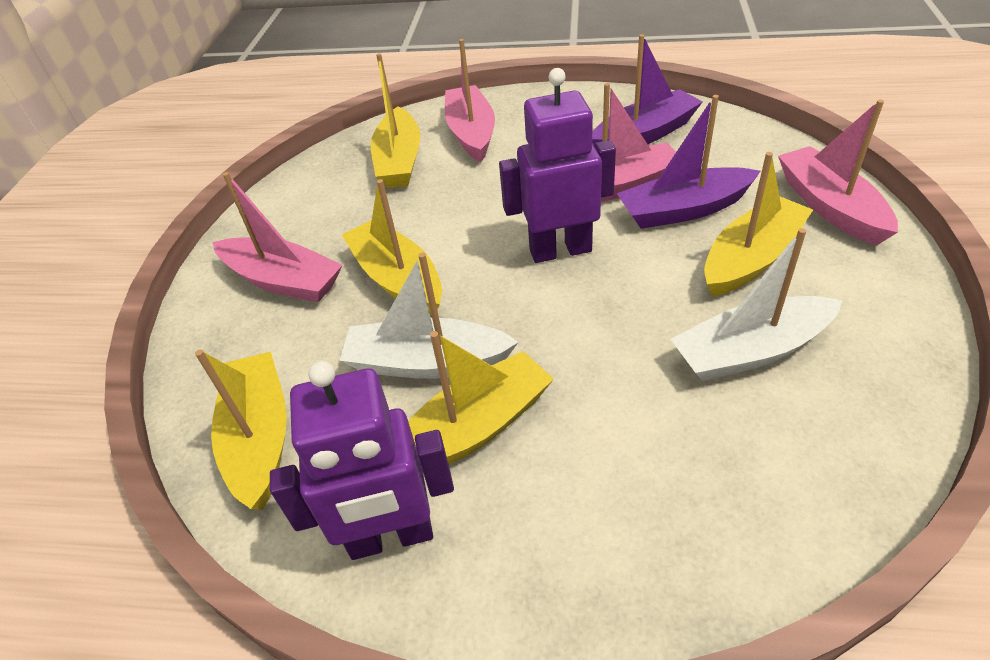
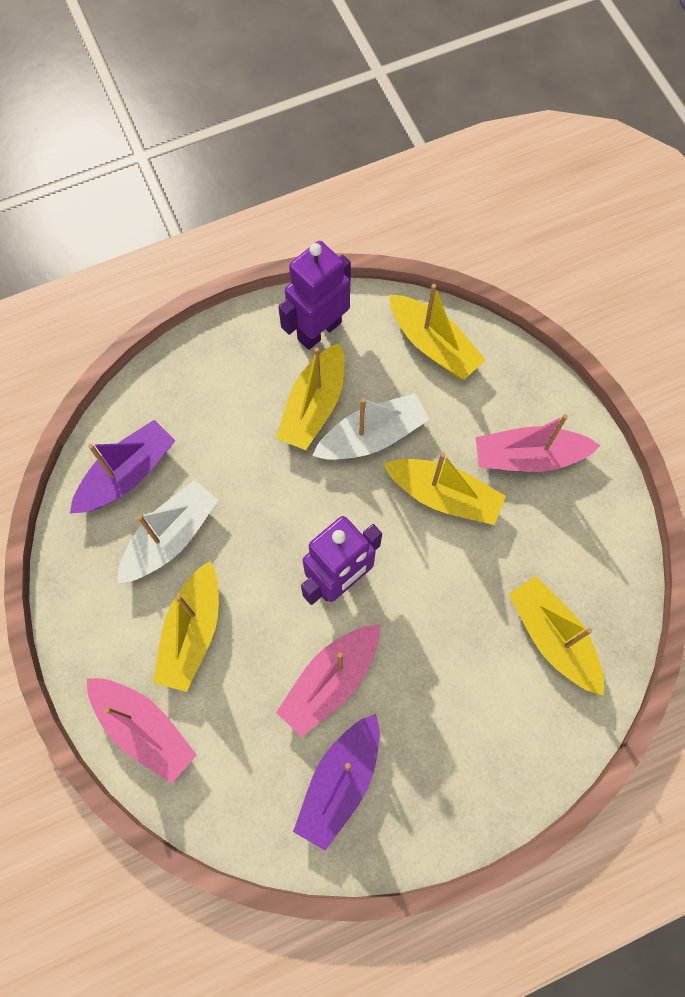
camera: 145 degrees right, 25 degrees up
pink boat [445,39,495,162] -> none
purple boat [616,95,761,229] -> purple boat moved to [70,420,175,513]

